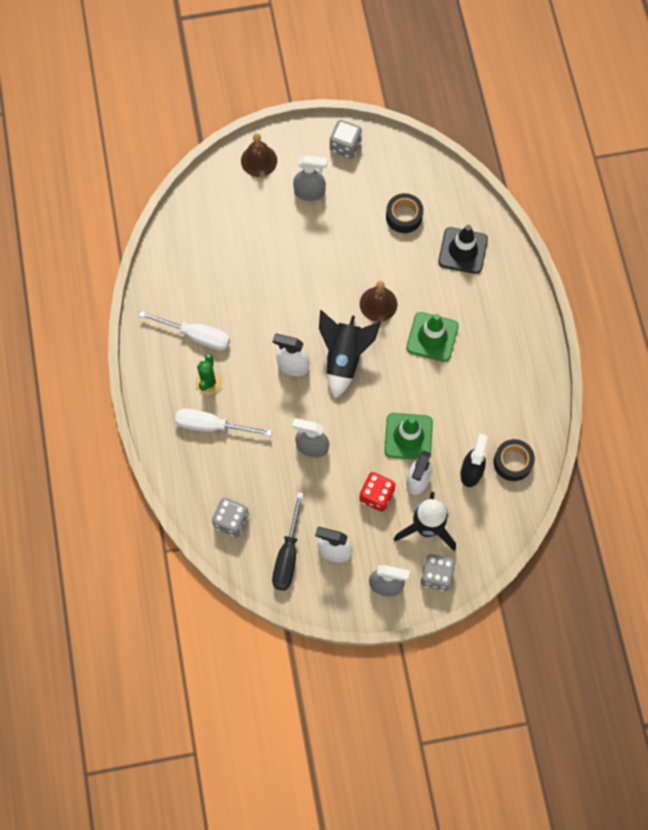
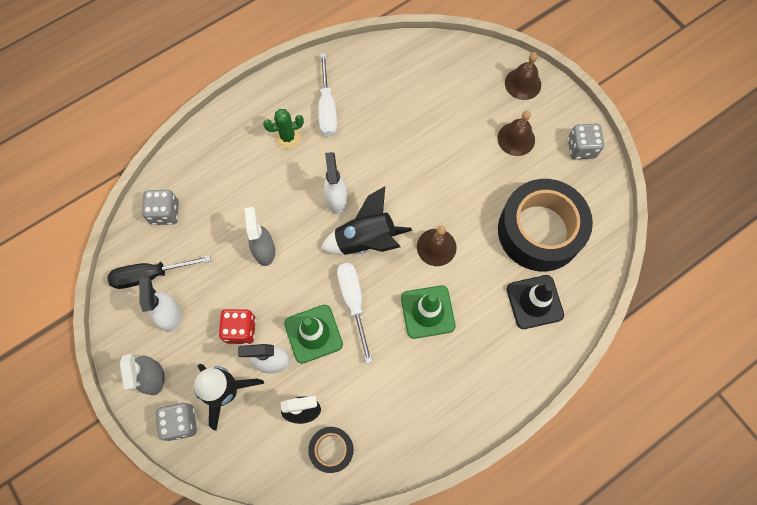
camera: 65 degrees right, 0 degrees up
white screwdriver [175,408,272,436] -> white screwdriver moved to [337,263,373,364]
grey spray bottle [293,155,327,201] -> brown bell [498,110,535,156]
black tape [386,193,423,233] -> black tape [498,179,593,272], size x2.15

